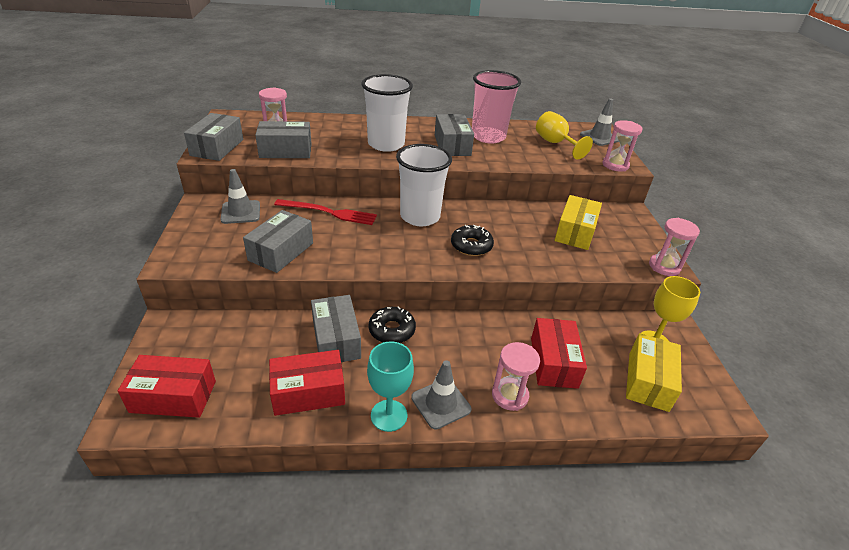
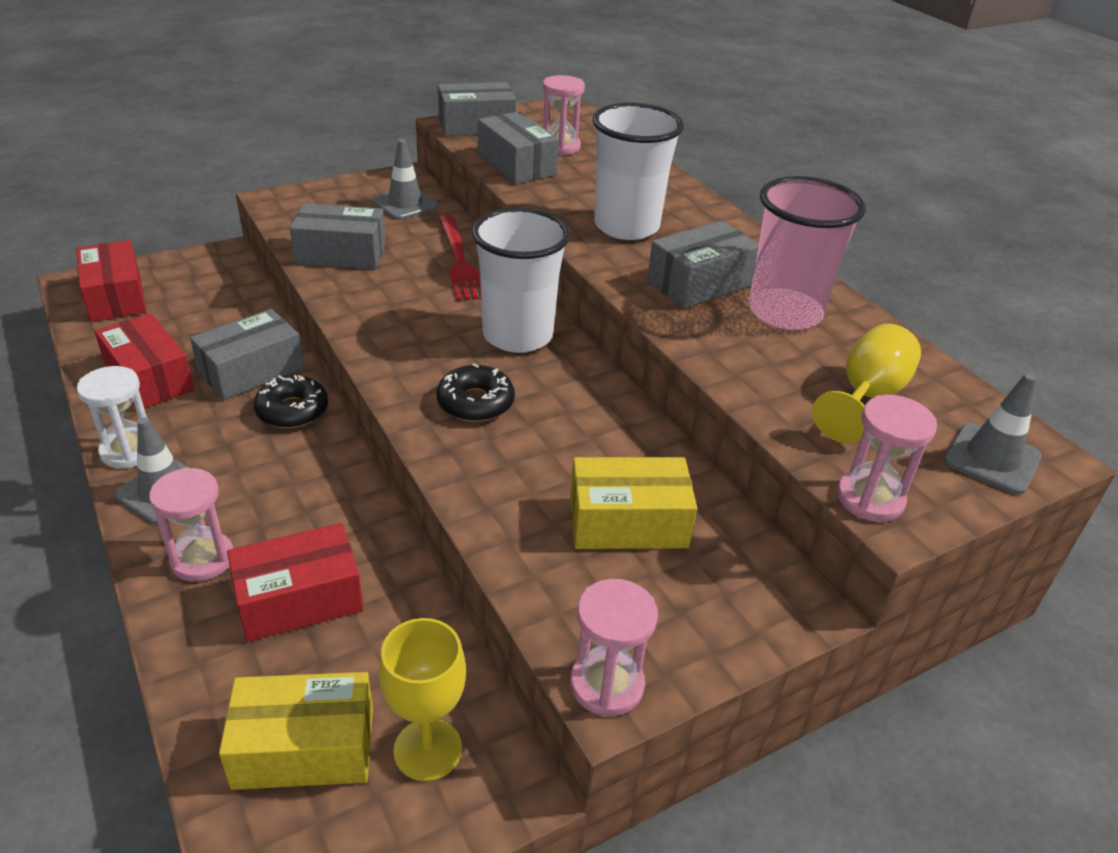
camera: 65 degrees right, 0 degrees up
turquoise goblet [367,342,414,432] -> white hourglass [77,366,147,468]

